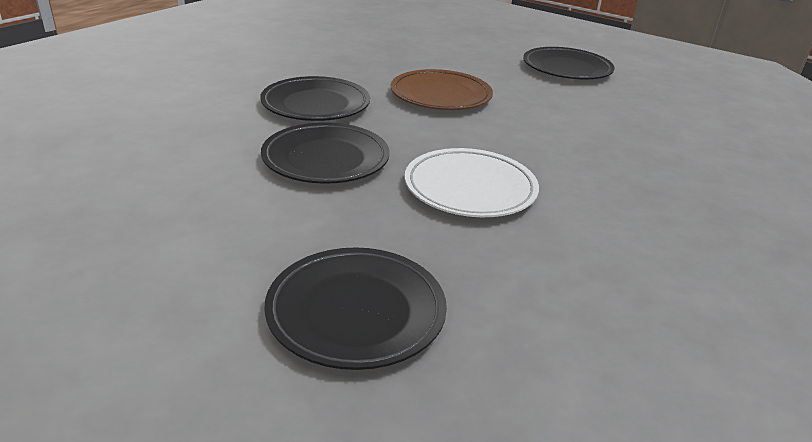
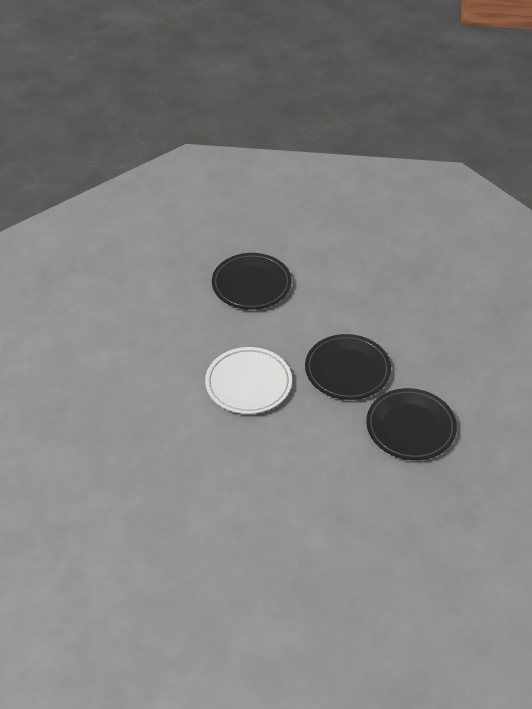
camera: 155 degrees right, 15 degrees up
brown plate [391,69,493,110] -> none
black plate [523,47,615,79] -> none

